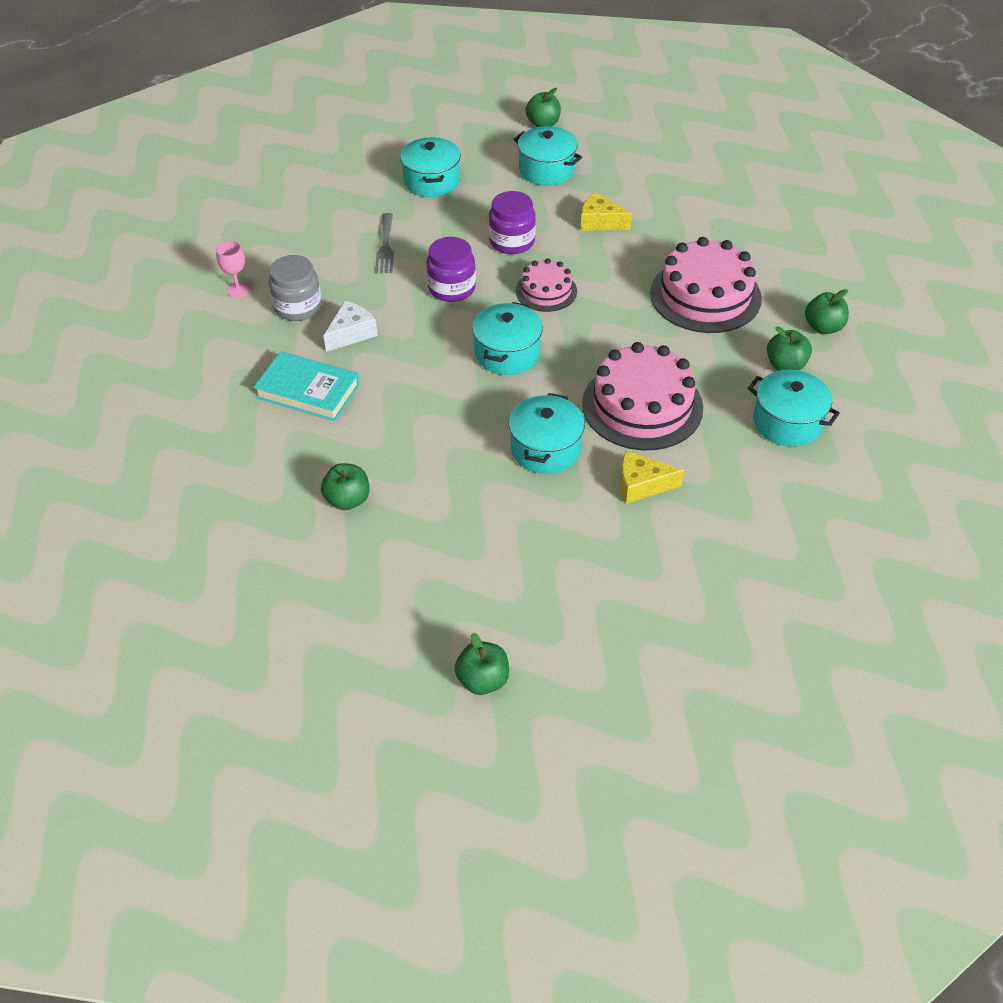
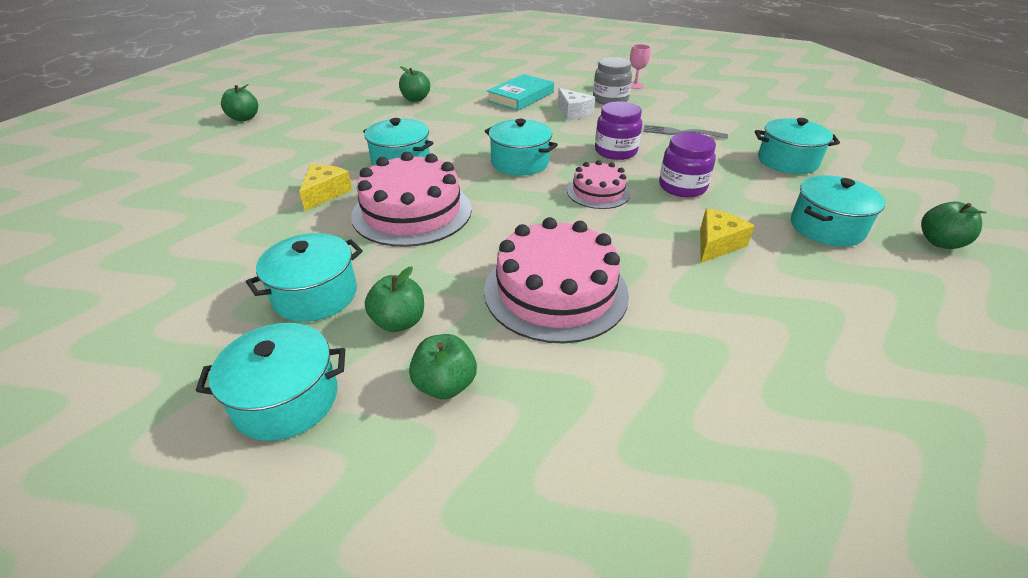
camera: 105 degrees right, 10 degrees down
none -> turquoise pot [196,323,345,441]

